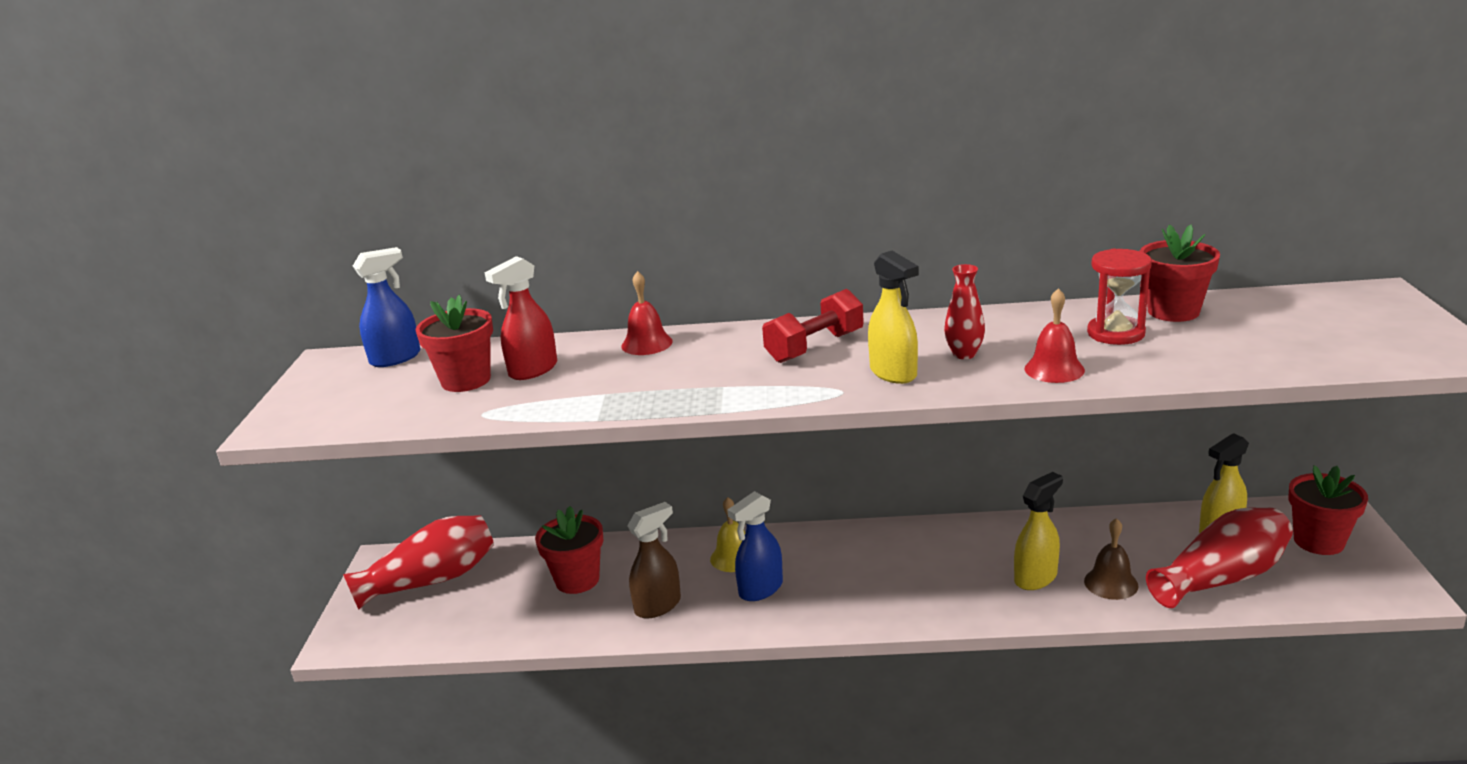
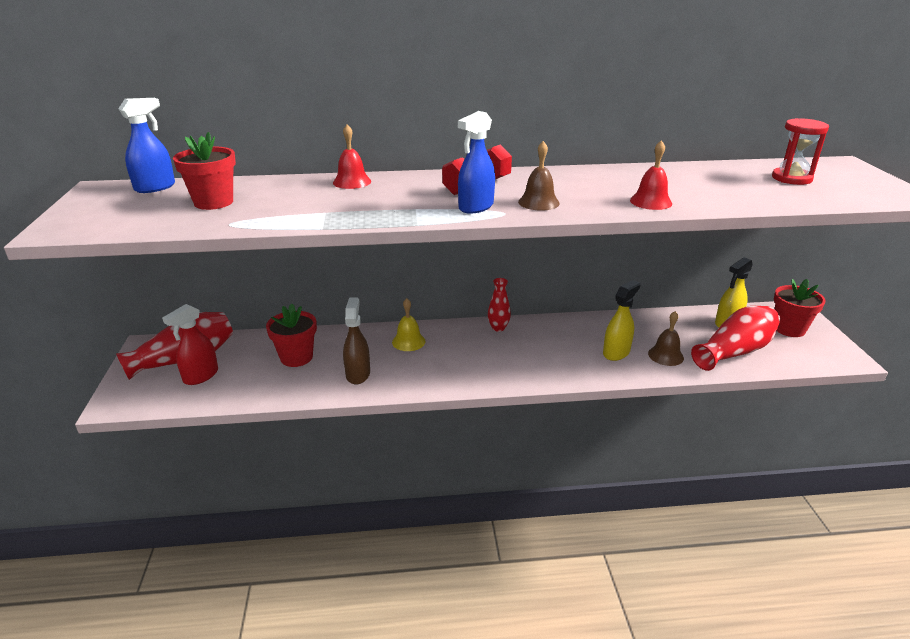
camera: 10 degrees left, 5 degrees up
red spray bottle [485,256,557,380] -> red spray bottle moved to [162,304,218,385]
brown spray bottle [627,502,681,619] -> brown spray bottle turned 45 degrees counterclockwise [343,297,370,385]
blue spray bottle [727,491,783,601] -> blue spray bottle moved to [458,111,495,214]
yellow spray bottle [868,251,918,384] -> brown bell [518,141,560,211]
red vase [944,264,985,359] -> red vase moved to [488,278,511,332]
red hourglass [1087,249,1152,345] -> red hourglass moved to [772,118,829,185]
red flower pot [1140,224,1220,322] -> none

